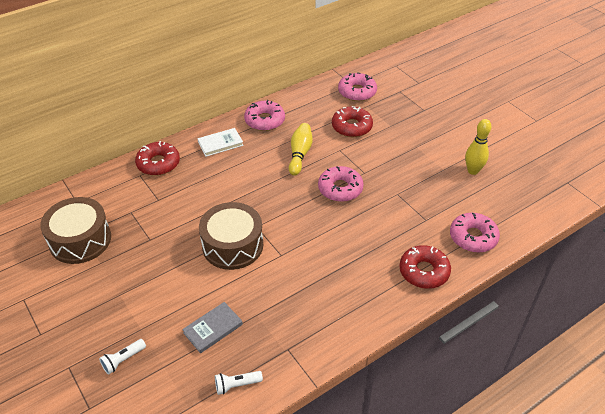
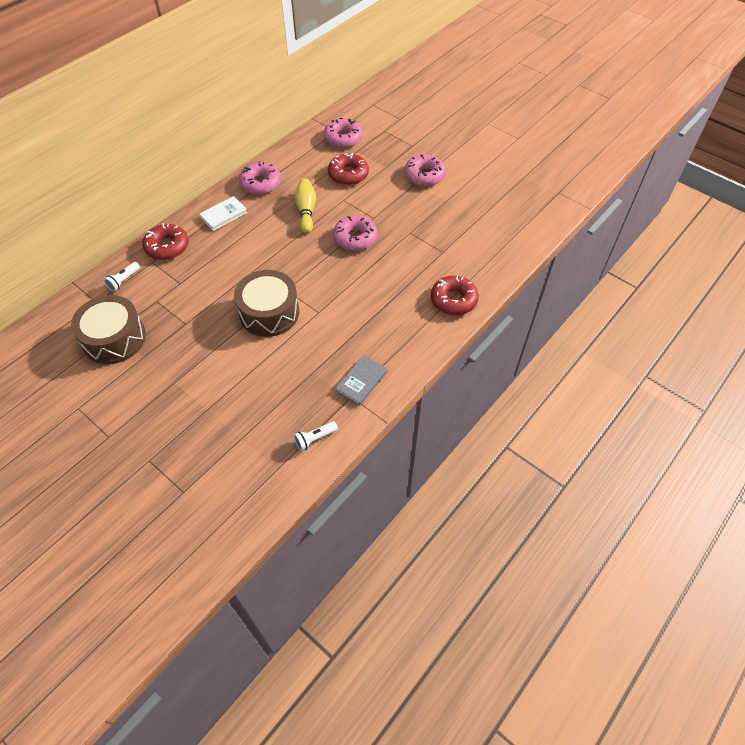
camera: 15 degrees left, 10 degrees up
white flashlight [99,339,146,375] -> white flashlight moved to [104,262,140,291]
grey book [182,302,243,353] -> grey book moved to [335,355,387,406]
pink donut [450,213,500,253] -> pink donut moved to [404,154,446,186]
yellow bowling pin [465,119,491,175] -> none

